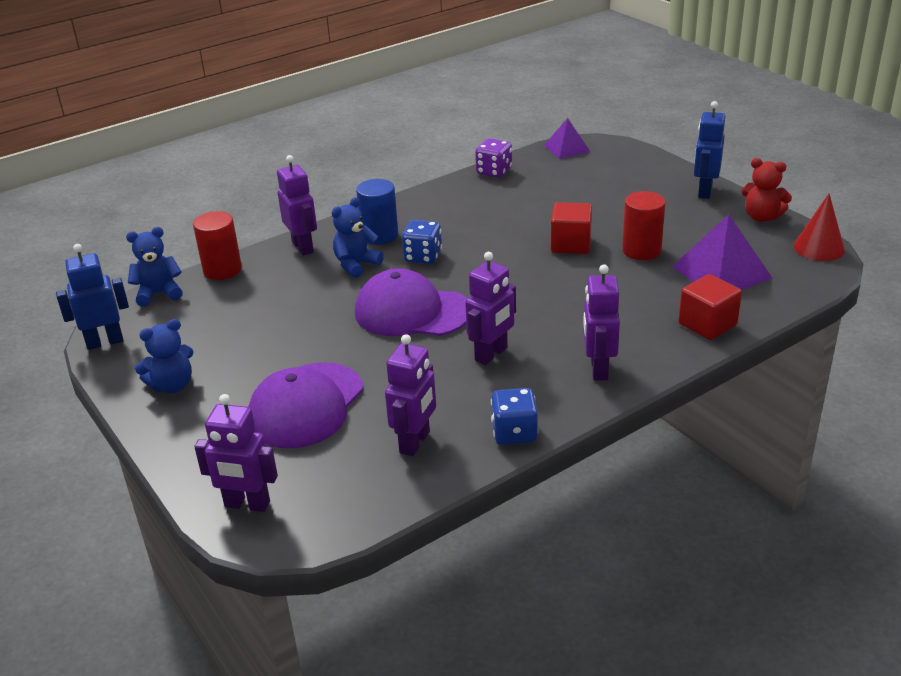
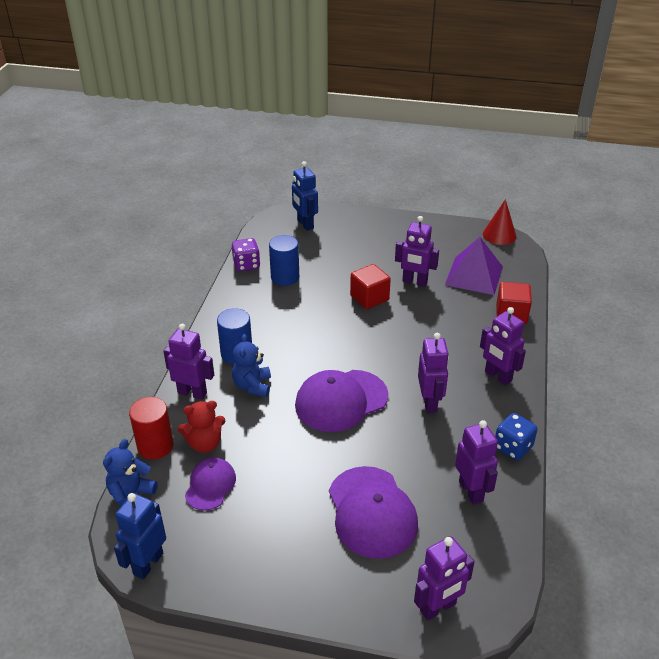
camera: 45 degrees left, 5 degrees up
blue teddy bear [135,319,194,393] -> none
blue dice [402,220,442,264] -> none
purple pyramid [544,118,590,159] -> none
red cylinder [622,191,666,260] -> purple robot [395,216,439,287]
blue robot [694,101,725,199] -> blue robot moved to [292,161,318,231]
red teddy bear [741,158,792,222] -> red teddy bear moved to [178,401,225,453]
none -> purple cap [185,457,236,510]
none -> blue cylinder [269,235,299,286]

